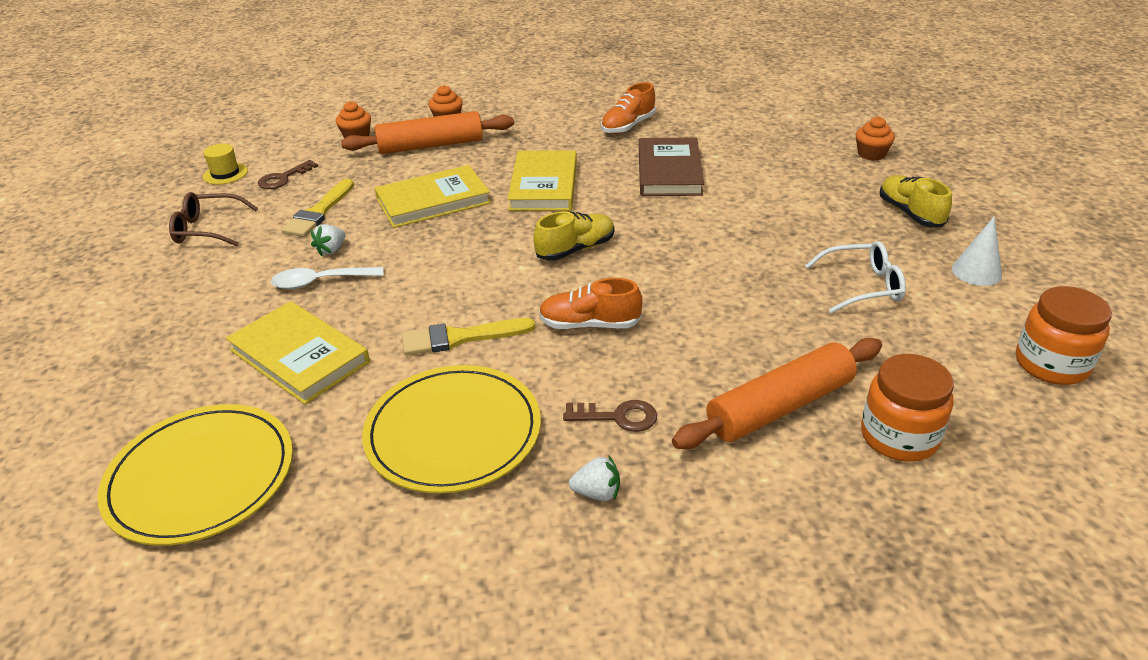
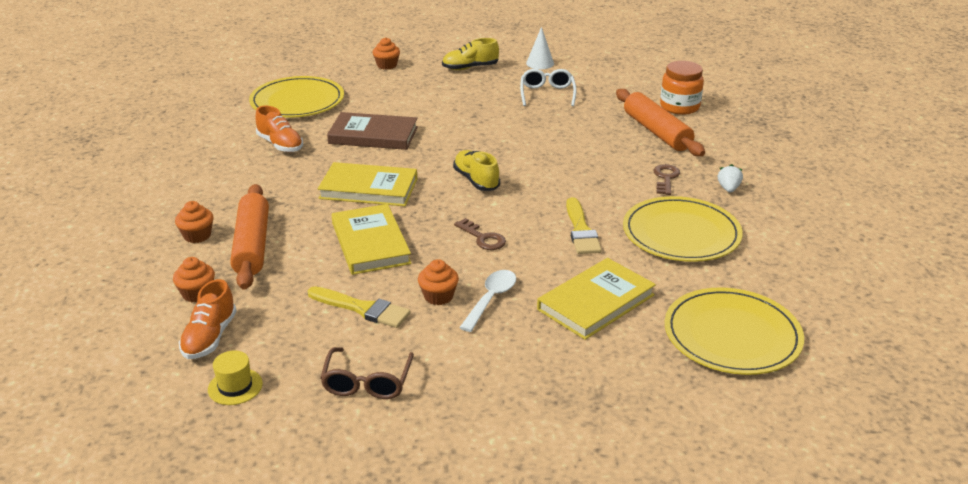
camera: 85 degrees left, 5 degrees down
brown key [258,160,318,189] -> brown key moved to [454,218,506,250]
white spoon [271,267,383,289] -> white spoon turned 150 degrees counterclockwise [459,270,516,332]
white strawberry [311,224,345,256] -> orange cupcake [418,259,459,305]
orange shoe [539,278,643,329] -> orange shoe moved to [179,279,237,359]
orange jar [1016,286,1112,385] -> none
none -> yellow plate [249,76,344,118]

